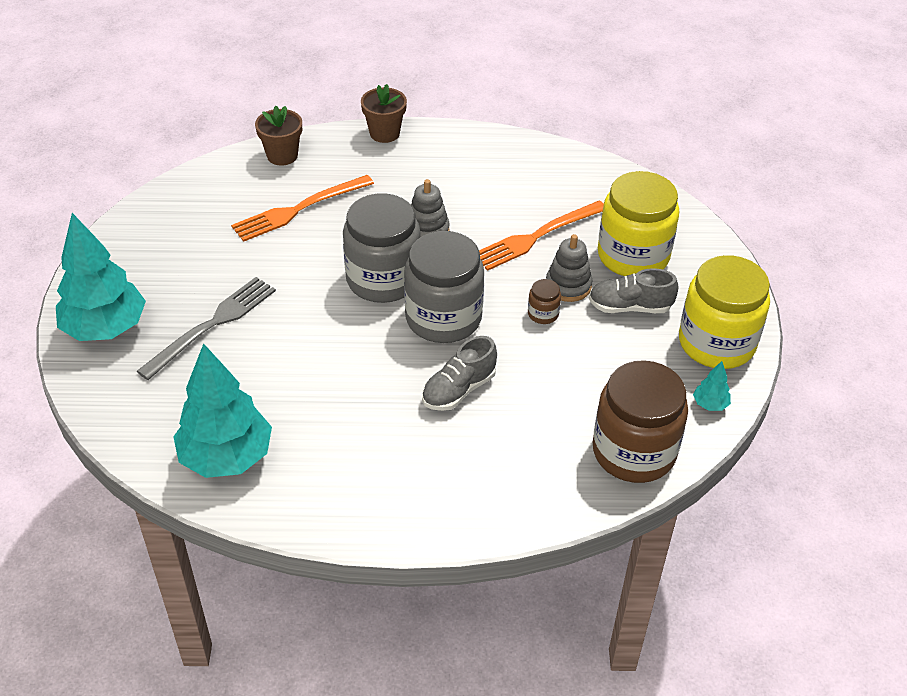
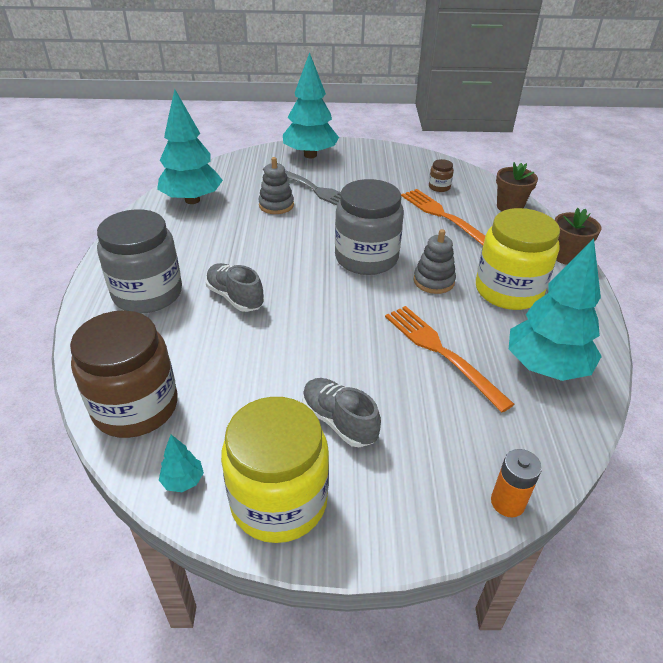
camera: 90 degrees right, 5 degrees down
grey jar [404,231,484,343] -> grey jar moved to [97,209,182,313]
brown jar [528,279,561,324] -> brown jar moved to [429,159,454,192]
grey stacking toy [546,234,592,302] -> grey stacking toy moved to [258,157,294,214]
grey shoe [589,268,678,313] -> grey shoe turned 45 degrees counterclockwise [302,378,381,447]
yellow jar [598,171,679,276] -> yellow jar moved to [476,208,560,310]
none -> orange battery [491,449,542,517]
none -> turquoise tree [509,238,602,381]

